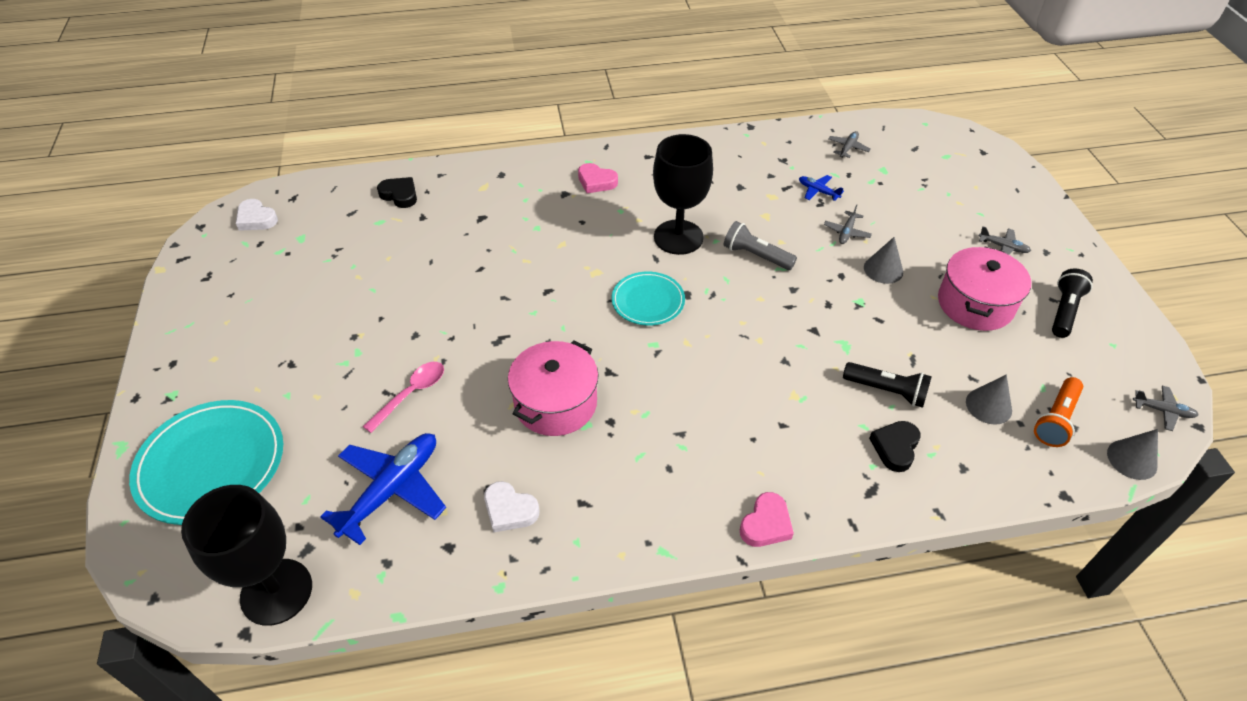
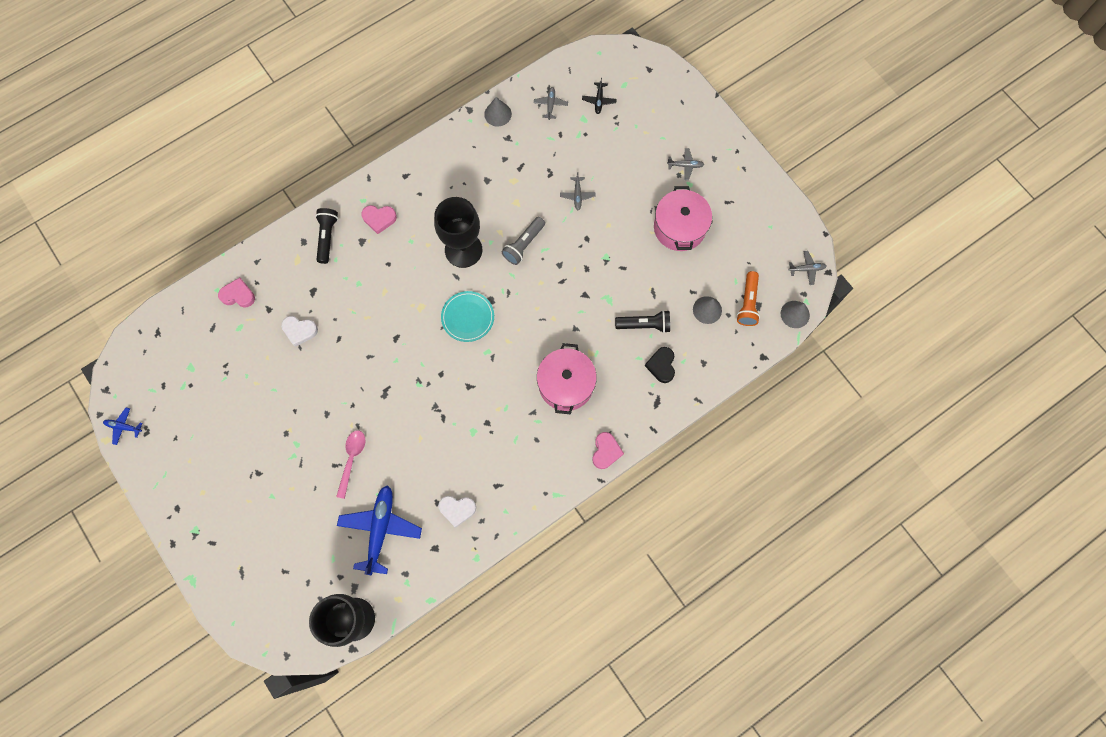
camera: 25 degrees left, 25 degrees up
turquoise plate [129,400,283,525] -> none
white heart [236,199,278,231] -> white heart moved to [281,316,318,347]
black heart [377,177,417,208] -> pink heart [218,278,255,308]
pink pot [508,340,598,436] -> pink pot moved to [537,343,597,414]
grey flashlight [724,221,797,270] -> grey flashlight turned 60 degrees counterclockwise [502,217,545,265]
blue plane [799,175,844,201] -> blue plane moved to [103,408,142,445]
grey cone [864,237,903,284] -> grey cone moved to [484,97,512,127]
black flashlight [1052,268,1093,338] -> black flashlight moved to [315,208,338,264]
none -> black plane [582,78,617,114]

